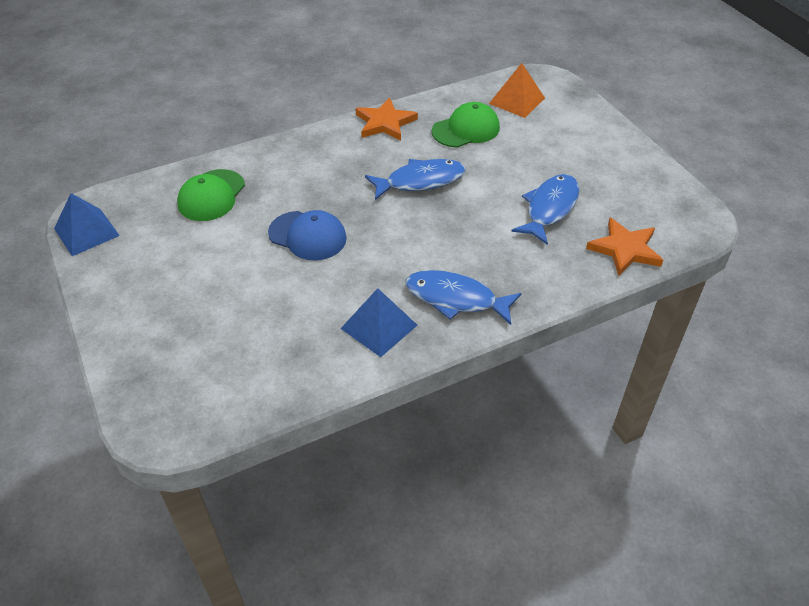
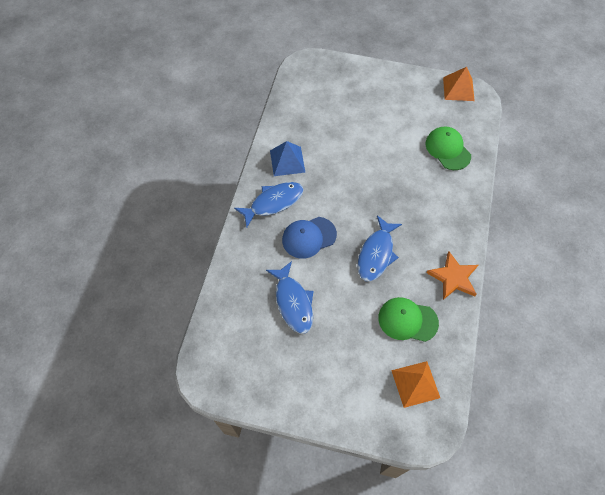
camera: 130 degrees right, 15 degrees up
blue pyramid [54,193,120,256] -> orange pyramid [443,67,475,101]
blue cap [268,210,347,260] -> blue cap moved to [282,217,337,259]
green cap [432,102,500,148] -> green cap turned 90 degrees clockwise [378,297,439,342]
orange star [586,218,663,276] -> none

